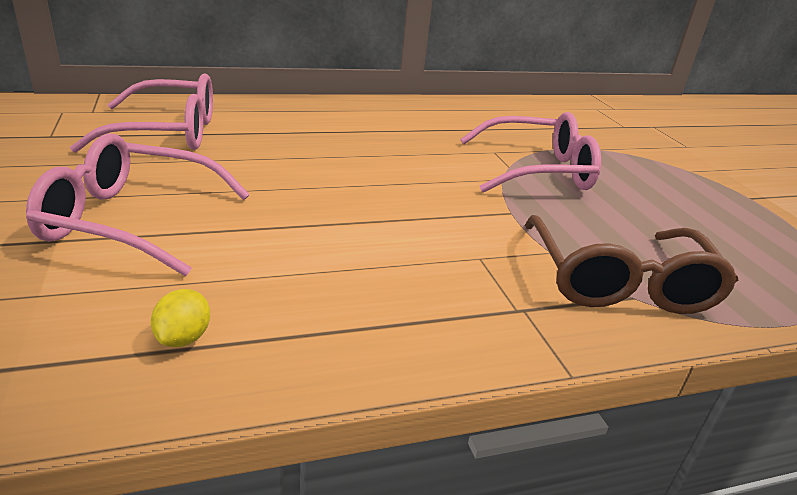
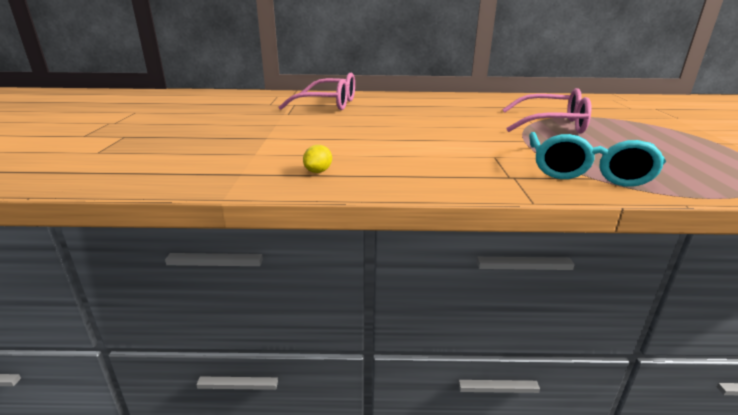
camera: 20 degrees right, 5 degrees down
pink glasses [26,133,250,276] -> none
brown glasses [525,215,738,314] -> turquoise glasses [529,132,666,187]

